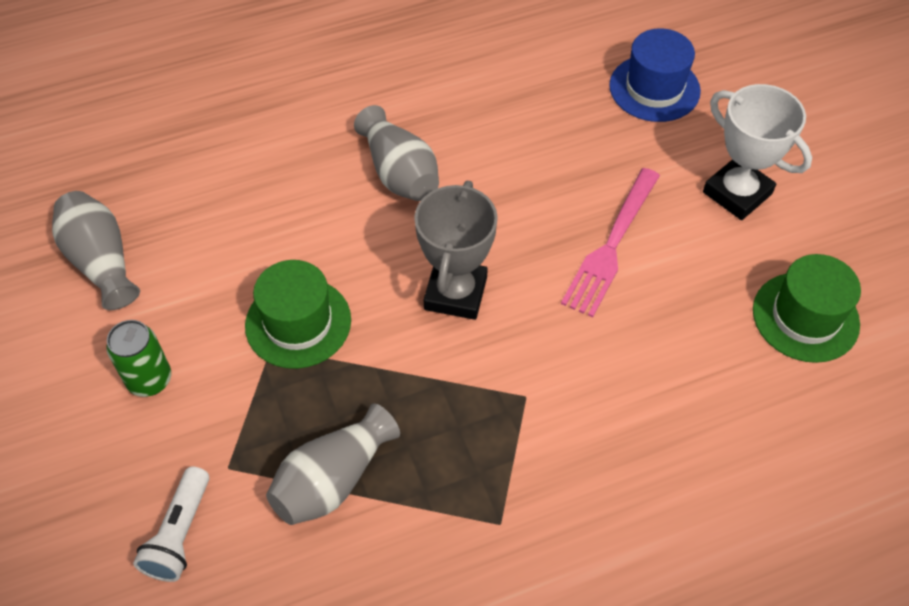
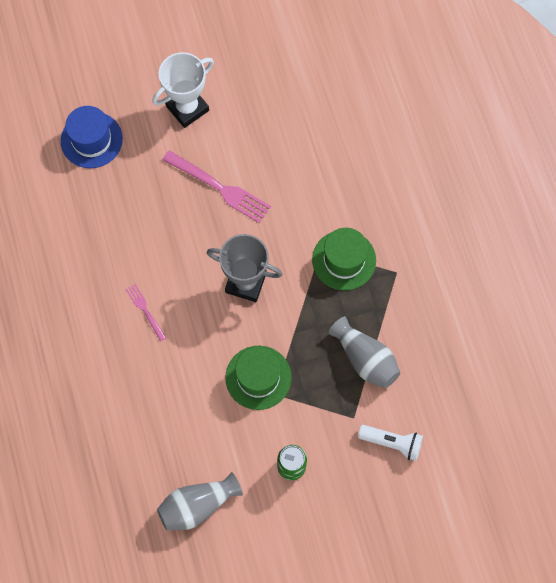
camera: 85 degrees left, 15 degrees up
grey vase [354,105,439,201] -> pink fork [125,284,166,341]
green hat [753,254,861,363] -> green hat moved to [312,228,376,290]

